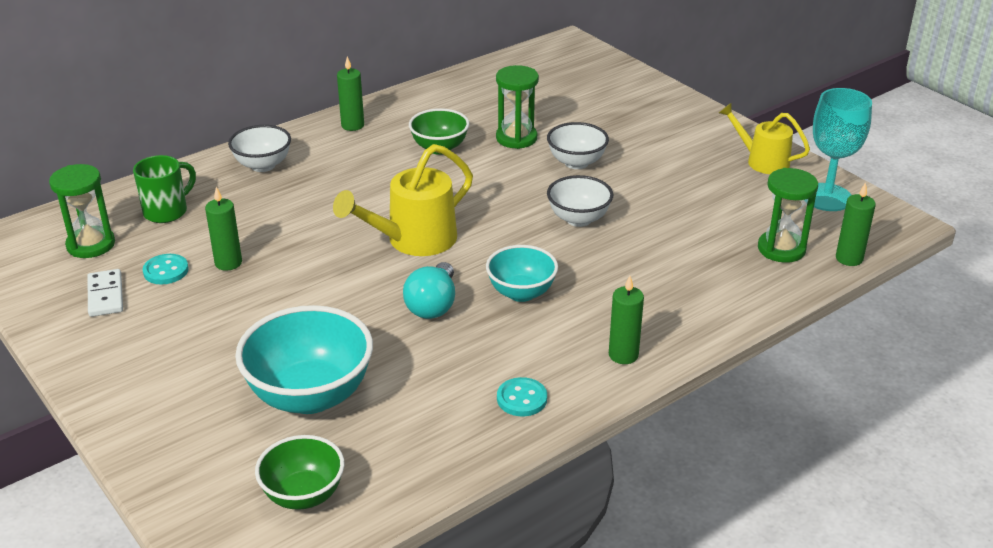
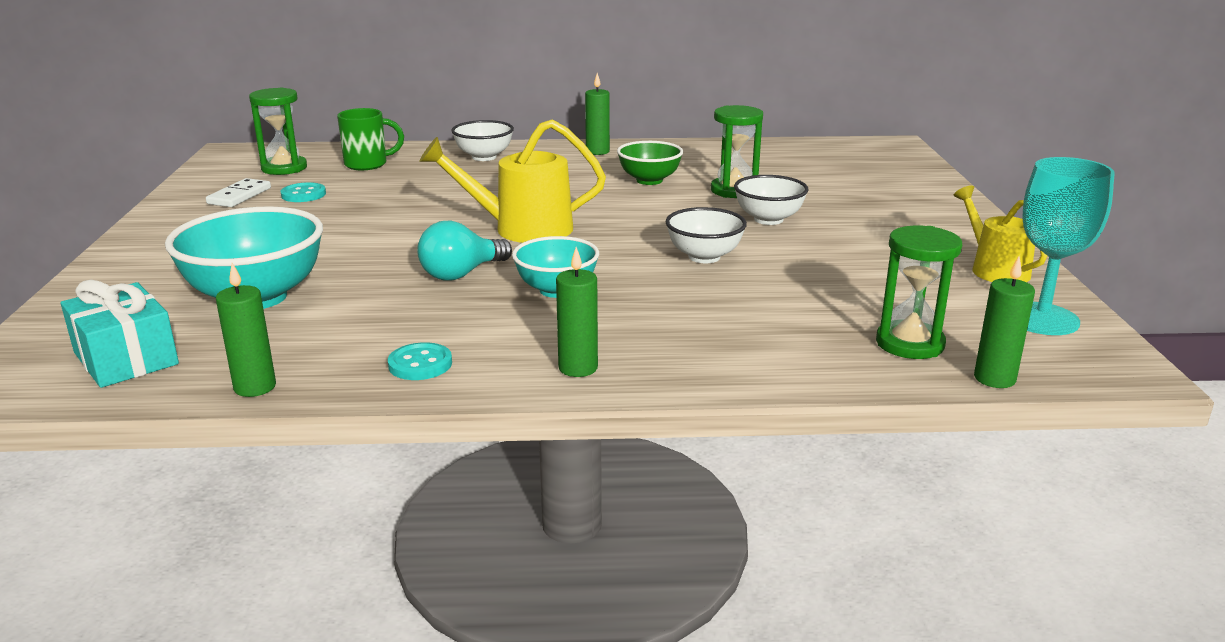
camera: 35 degrees right, 10 degrees down
green candle [205,187,242,271] -> green candle moved to [216,263,276,397]
green bowl [255,435,344,510] -> turquoise gift [61,280,179,388]

